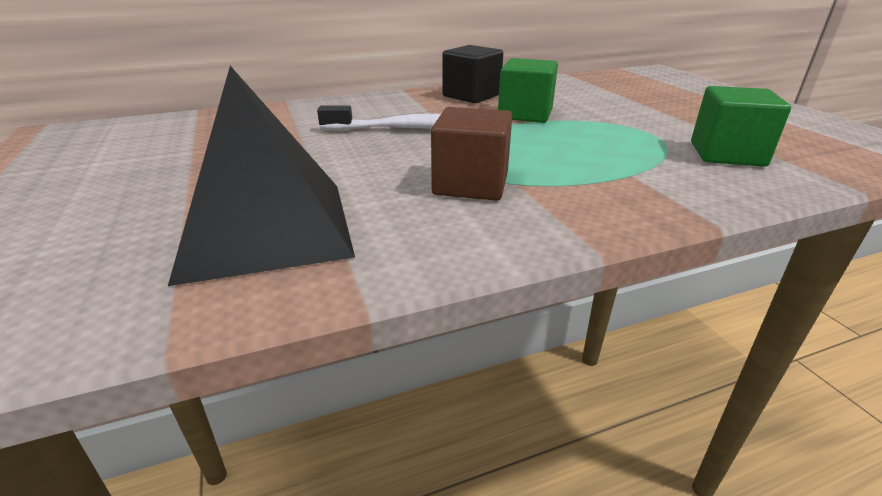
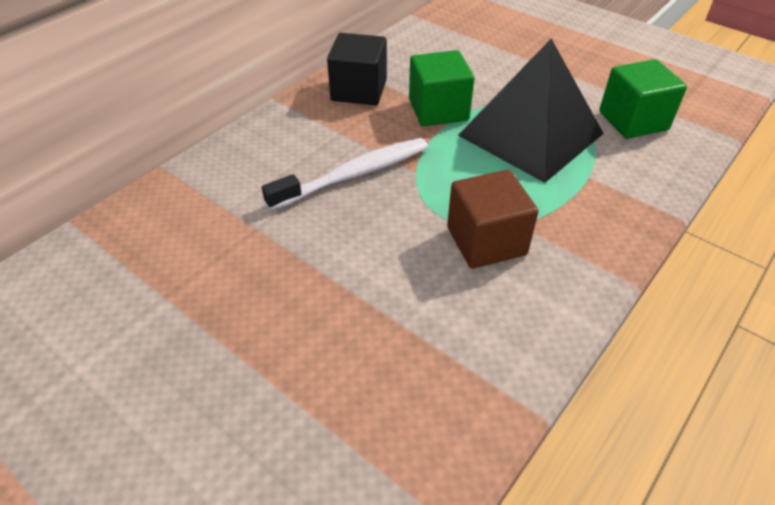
camera: 30 degrees left, 15 degrees up
black pyramid [168,66,355,286] -> black pyramid moved to [458,38,604,183]

